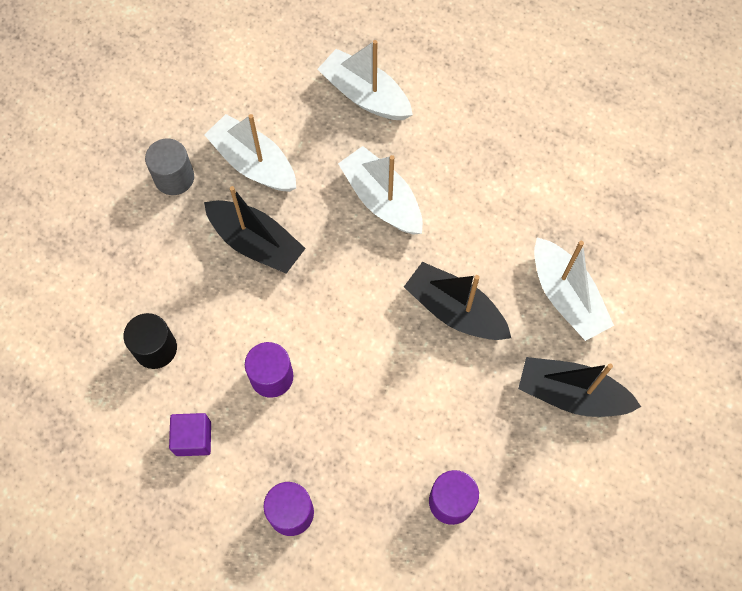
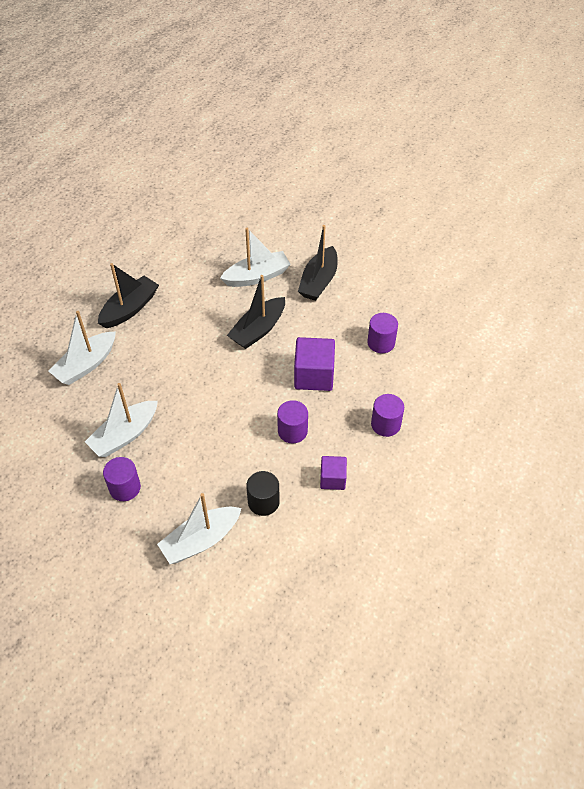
camera: 85 degrees left, 15 degrees down
grey cylinder [145,139,194,195] -> purple cylinder [103,457,141,501]
black boat [204,186,306,274] -> black boat moved to [98,263,159,328]
white boat [338,146,423,235] -> white boat moved to [157,493,241,564]
none -> purple cube [294,337,335,391]

